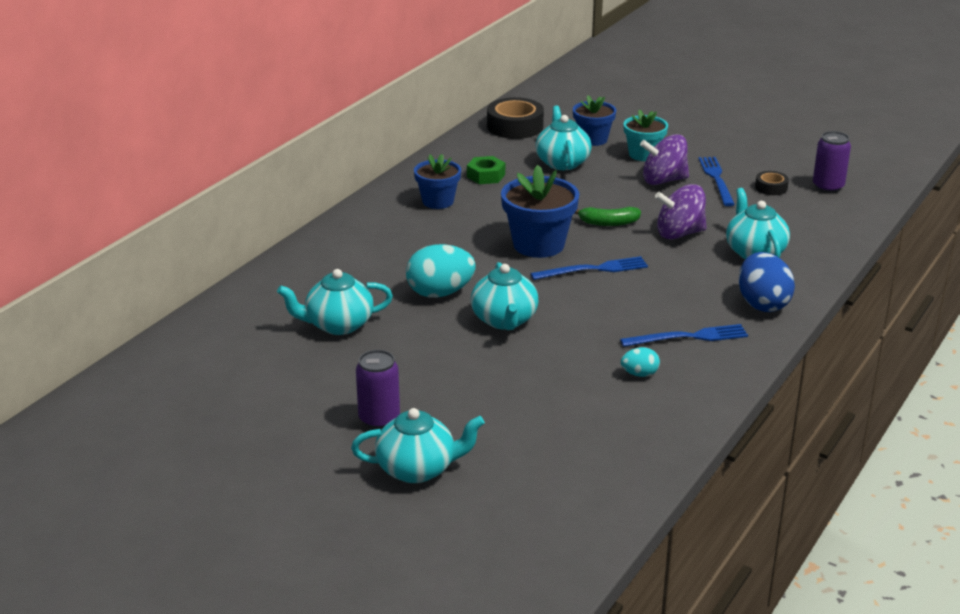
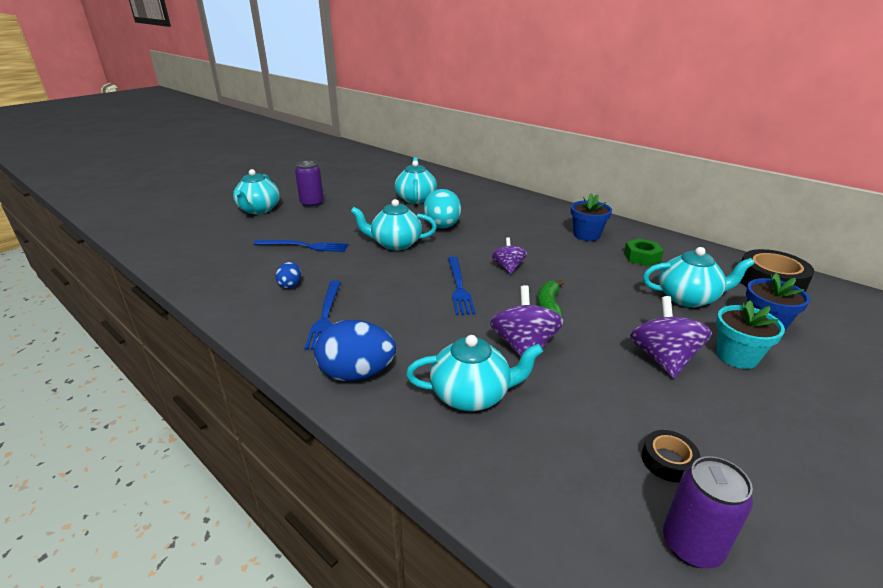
camera: 100 degrees right, 0 degrees up
blue flower pot [501,165,579,258] -> purple spinning top [492,237,527,274]
turquoise egg [621,347,660,377] -> blue egg [276,262,301,289]
blue fork [699,157,735,206] -> blue fork moved to [253,240,348,252]

